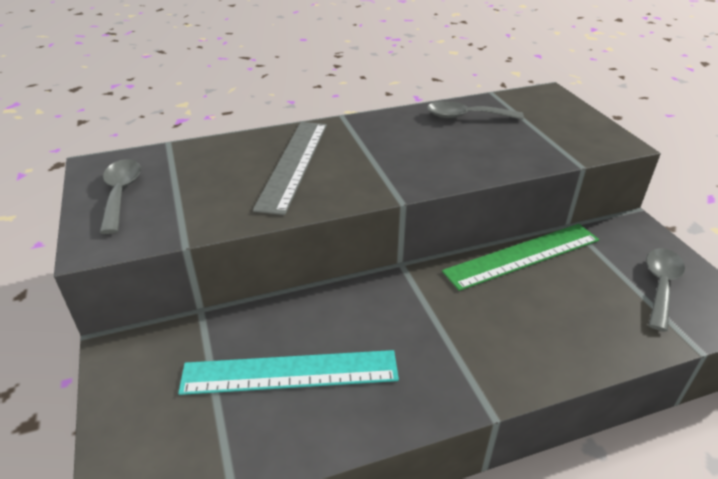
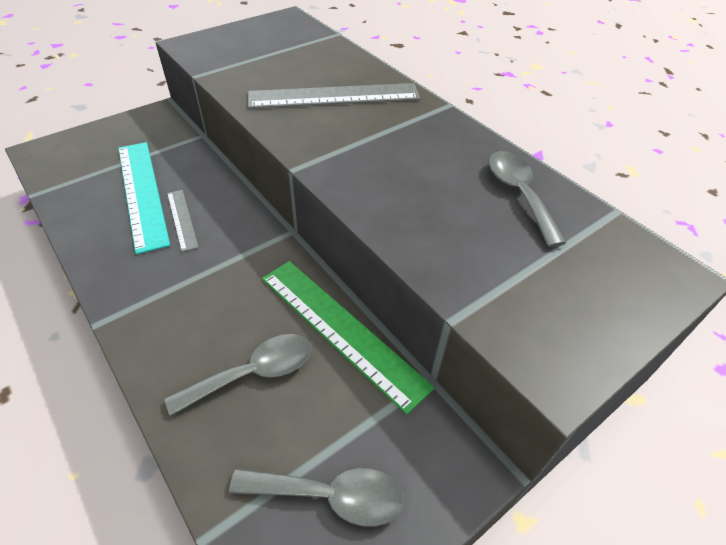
camera: 70 degrees right, 10 degrees up
grey spoon [99,159,141,234] -> grey spoon moved to [165,334,312,416]
none -> grey ruler [167,190,199,252]

